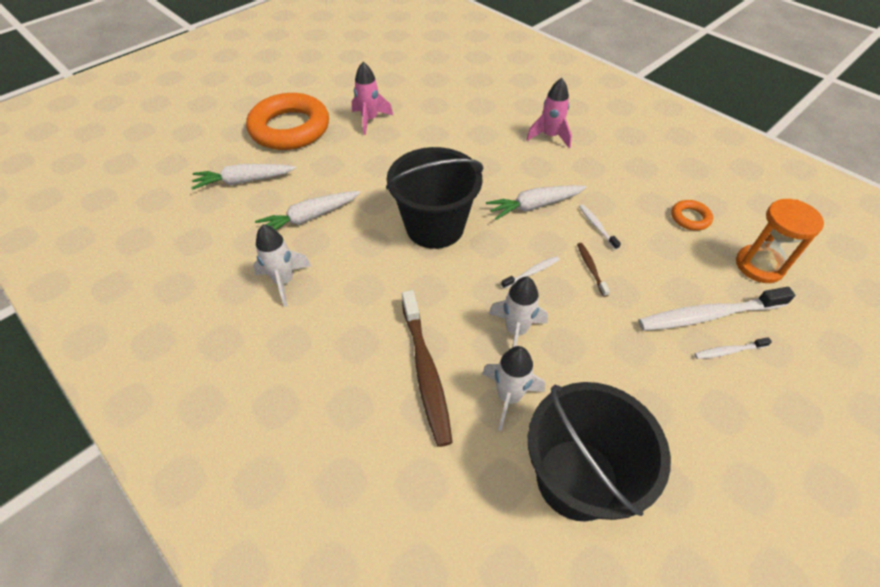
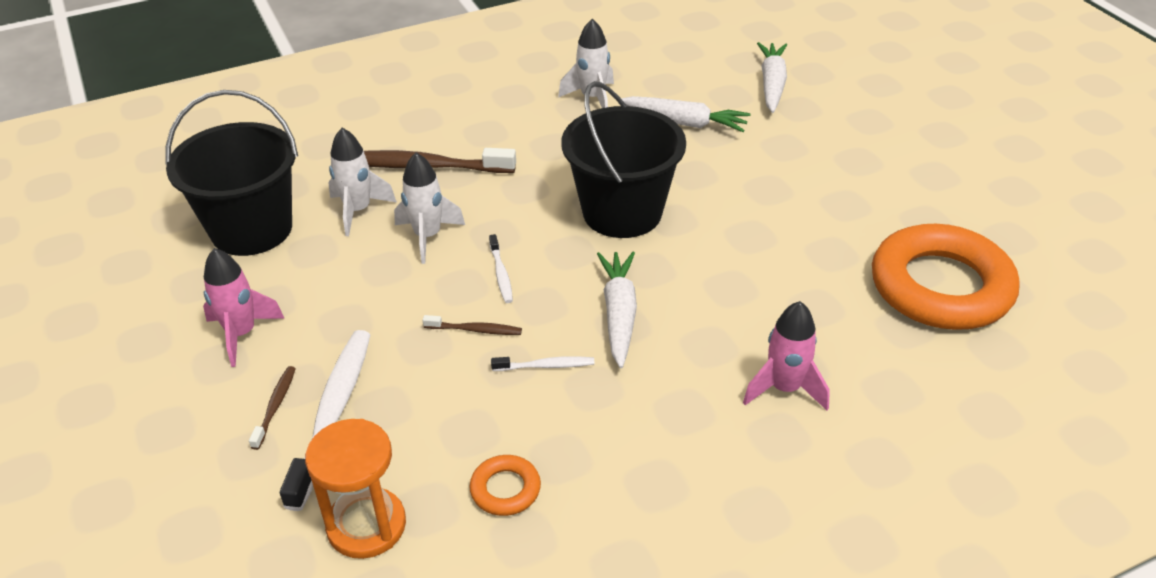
camera: 110 degrees right, 10 degrees down
orange ring [246,93,329,150] -> orange ring moved to [872,224,1019,330]
white carrot [255,191,361,230] -> white carrot turned 120 degrees clockwise [621,96,750,132]
pink rocket [352,62,393,135] -> pink rocket moved to [203,248,285,367]
white toothbrush [694,337,772,359] -> brown toothbrush [249,366,296,450]

